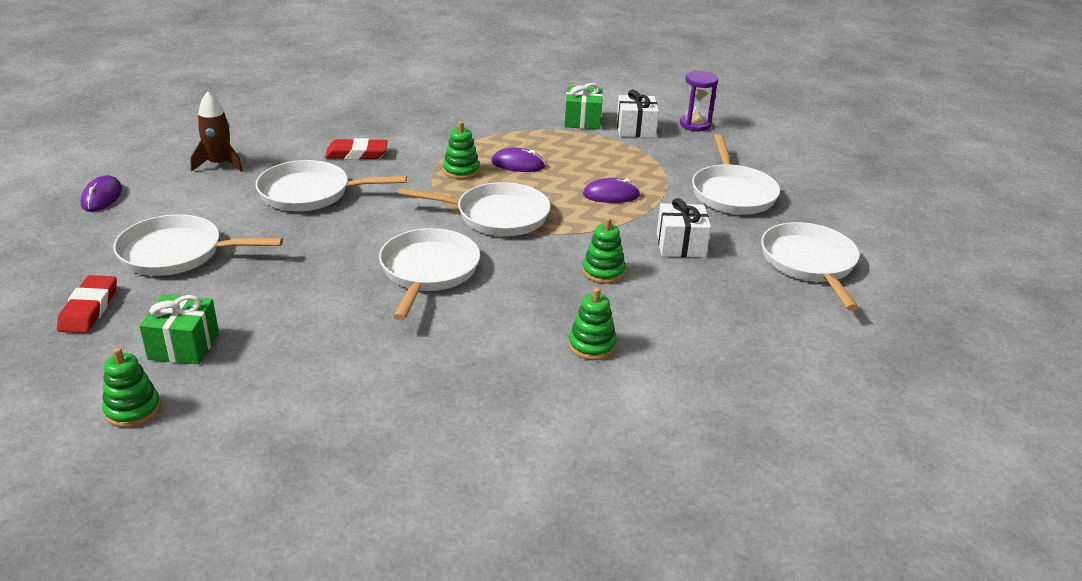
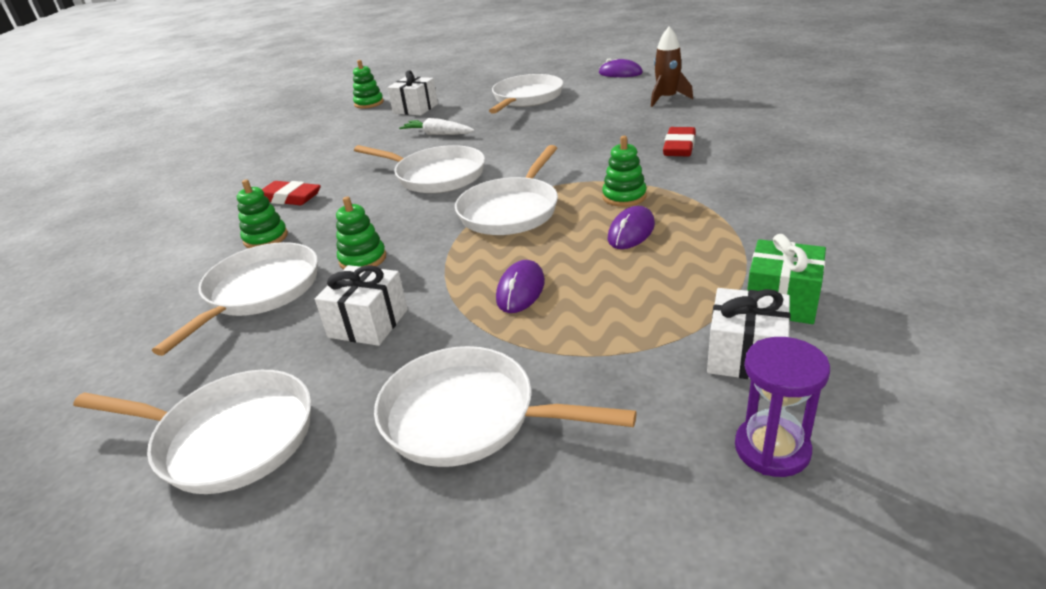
camera: 115 degrees right, 0 degrees up
red eraser [57,275,117,333] -> red eraser moved to [262,181,321,205]
green gift [139,294,219,365] -> white gift [387,70,438,115]
white pan [255,160,407,211] -> white pan moved to [152,242,318,356]
none -> white carrot [399,118,475,135]

